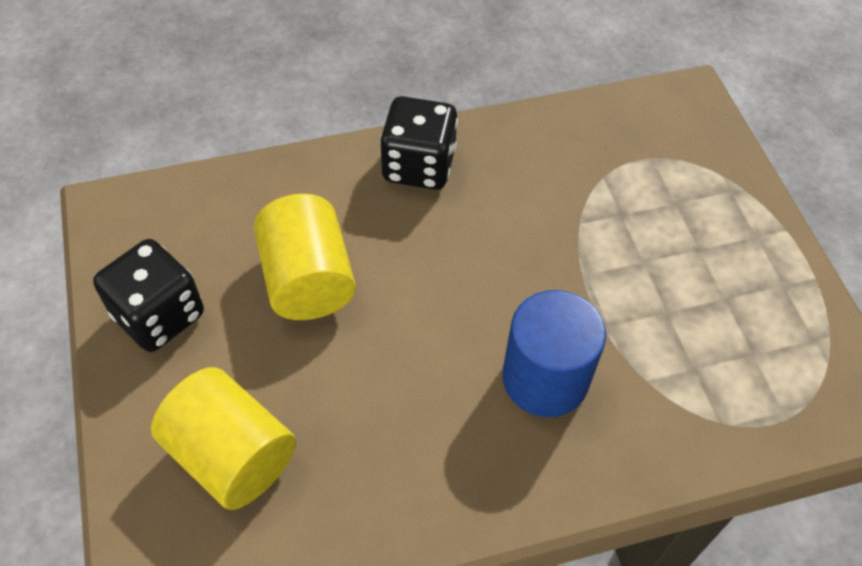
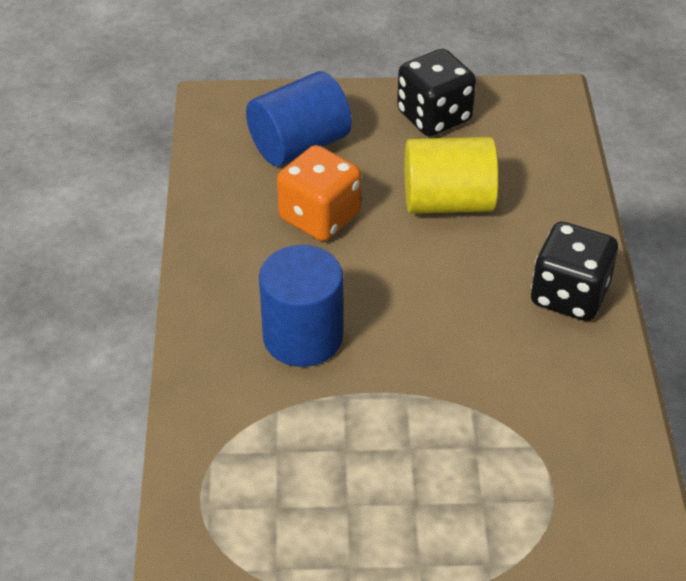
camera: 105 degrees right, 10 degrees down
yellow cylinder [151,367,296,510] -> blue cylinder [246,71,352,166]
none -> orange dice [277,145,361,241]

